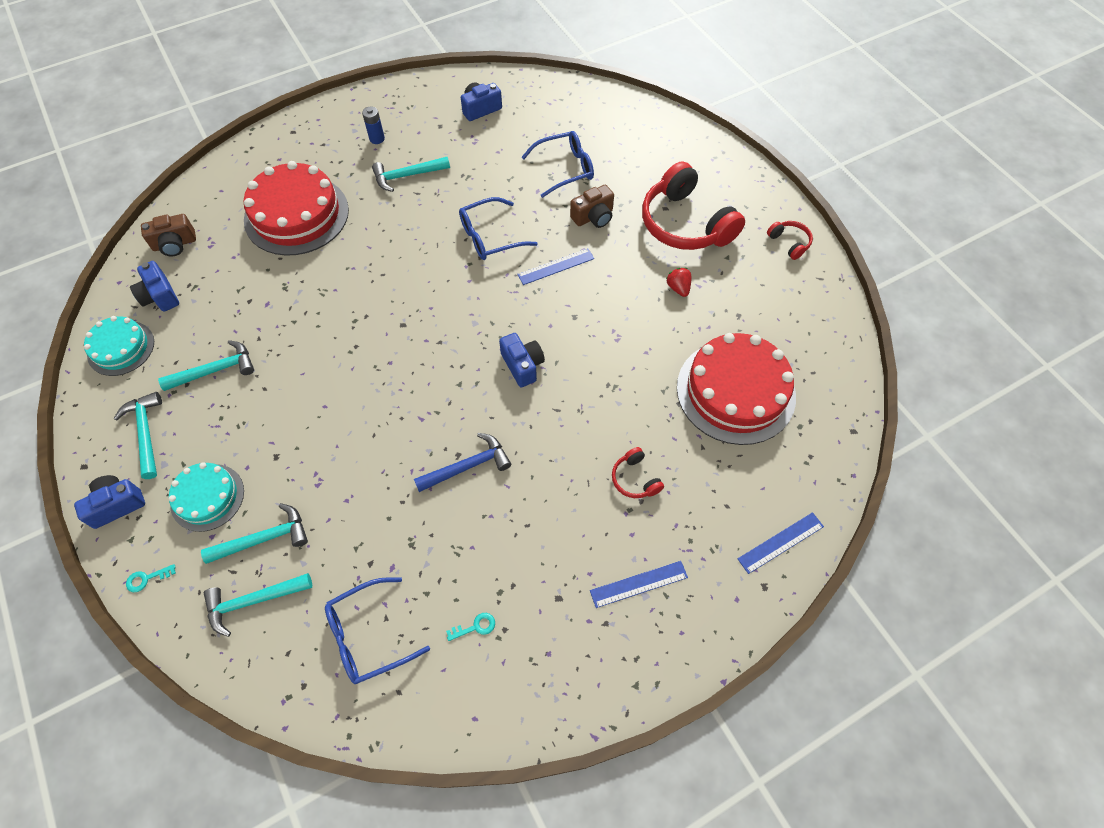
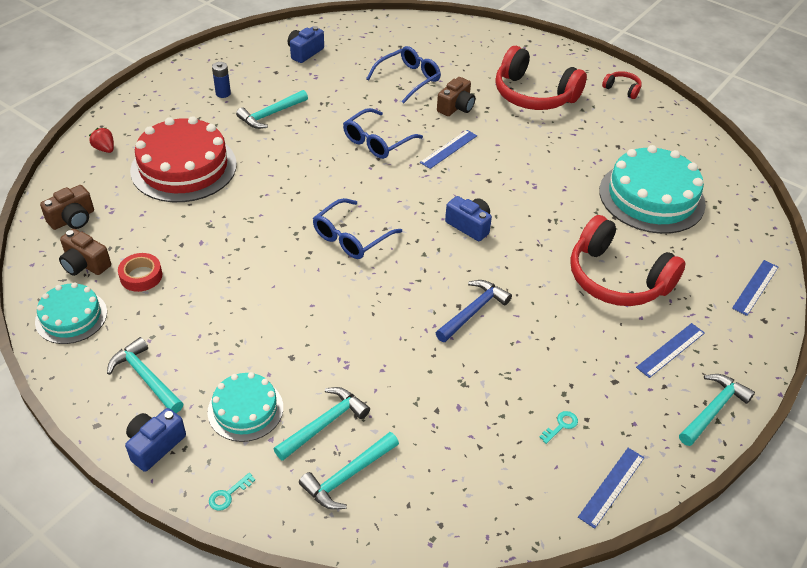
camera: 25 degrees left, 15 degrees down
blue camera [130,261,179,312] -> brown camera [59,229,111,276]
turquoise hammer [158,340,254,391] -> turquoise hammer moved to [679,374,755,446]
blue glasses [325,577,430,684] -> blue glasses moved to [313,198,402,259]
red headphones [612,447,664,498] -> red headphones [570,215,686,306], size x2.28
red strawberry [666,268,692,297] -> red strawberry moved to [89,128,114,153]
red cake [677,333,796,445] -> turquoise cake [599,145,706,234]
none -> red tape [118,253,162,292]
none -> blue ruler [578,448,644,529]

